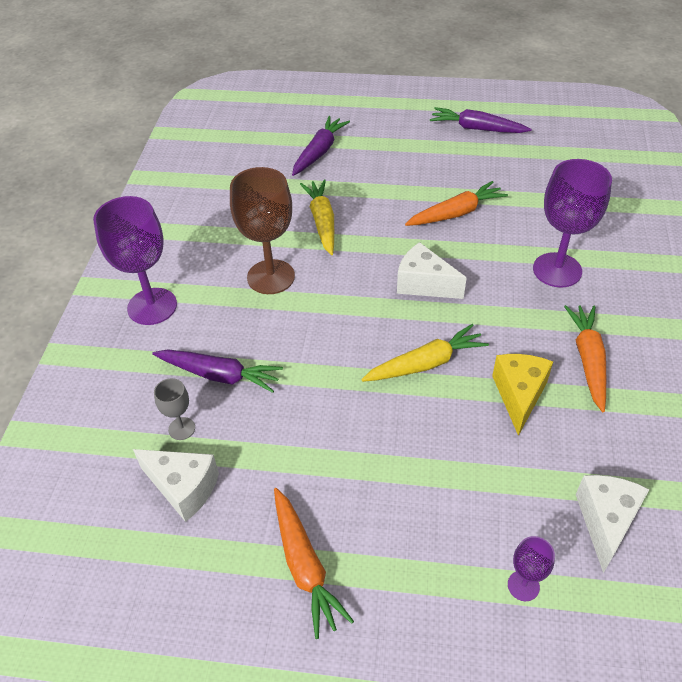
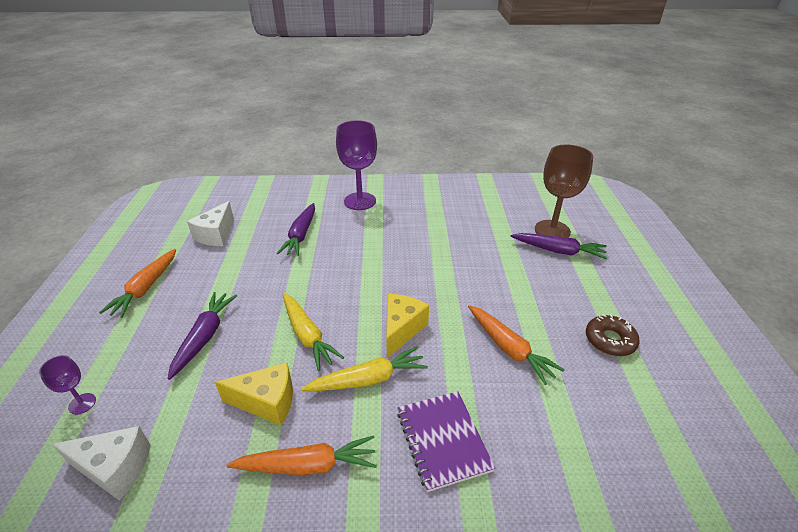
camera: 80 degrees right, 10 degrees down
grey goblet [154,378,195,440] -> none
brown goblet [230,167,295,294] -> brown goblet moved to [535,145,593,238]
orange carrot [274,488,354,639] -> orange carrot turned 45 degrees counterclockwise [99,249,176,318]
yellow carrot [300,179,334,255] -> yellow carrot moved to [302,346,428,391]
white cheese [397,242,467,299] -> yellow cheese [386,294,429,358]
purple carrot [430,107,532,133] -> purple carrot moved to [168,292,237,380]
purple goblet [533,159,612,288] -> purple notebook [397,391,495,492]
none -> brown donut [586,314,640,356]

